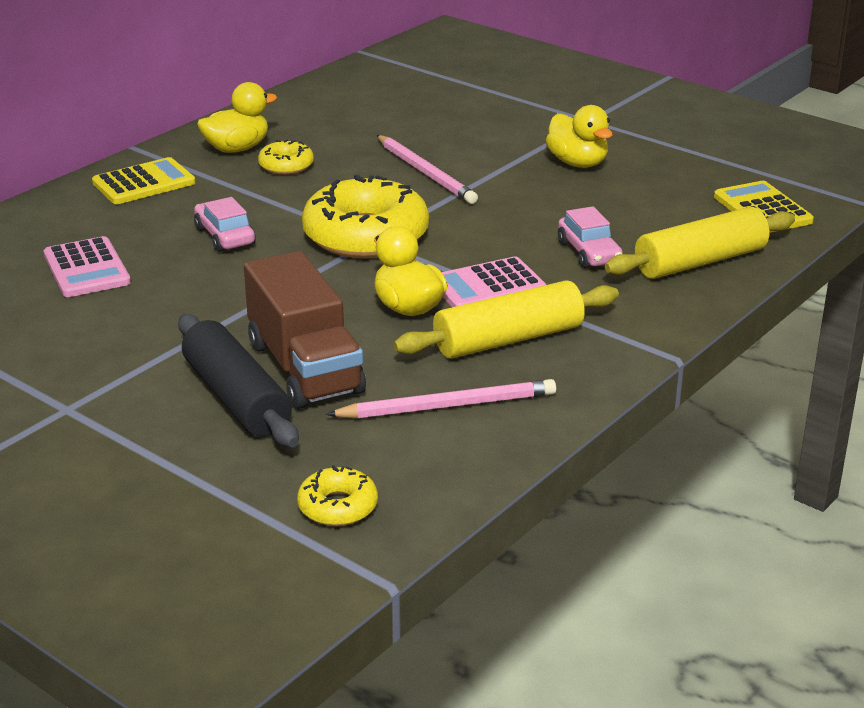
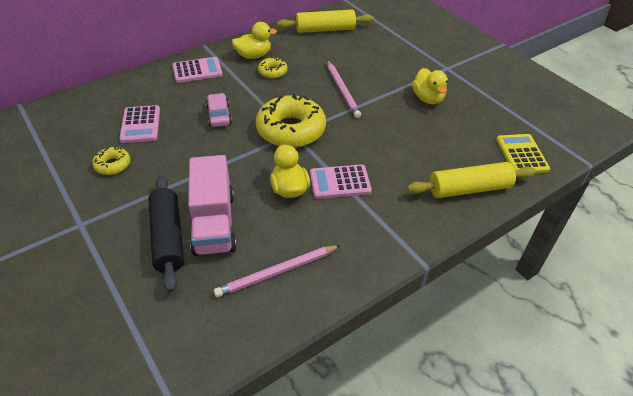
camera: 15 degrees right, 15 degrees up
yellow calculator [92,157,196,204] -> pink calculator [172,57,223,83]
brown truck [244,251,366,409] -> pink truck [188,155,237,256]
yellow donut [297,465,378,526] -> yellow donut moved to [92,146,130,175]
pink pencil [326,379,556,419] -> pink pencil turned 150 degrees clockwise [214,245,341,298]
yellow rolling pin [394,280,619,359] -> yellow rolling pin moved to [277,10,374,33]
pink car [558,206,623,268] -> none

